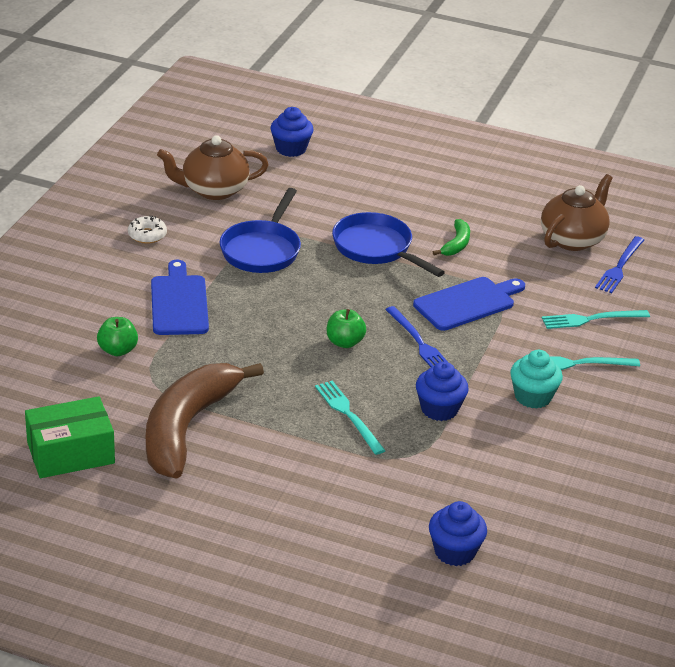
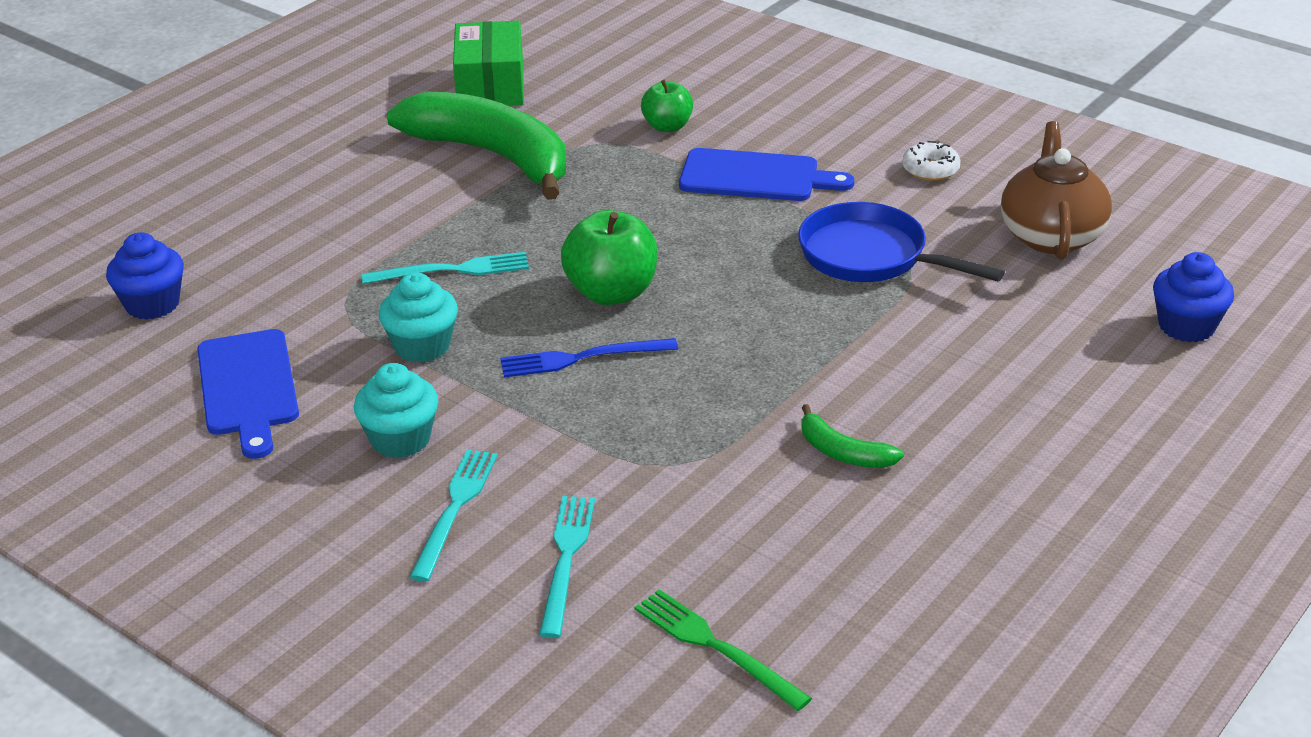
camera: 110 degrees right, 0 degrees up
brown banana [146,363,264,479] -> green banana [387,91,566,200]
green apple [327,309,366,348] -> green apple [561,210,658,305], size x1.61
blue pan [332,212,445,277] -> none
blue cutting board [413,277,525,331] -> blue cutting board moved to [197,329,299,459]
blue cupcake [416,361,469,421] -> turquoise cupcake [379,273,458,363]
brown teapot [541,174,613,251] -> none
blue fork [595,236,644,293] -> green fork [635,589,812,711]

